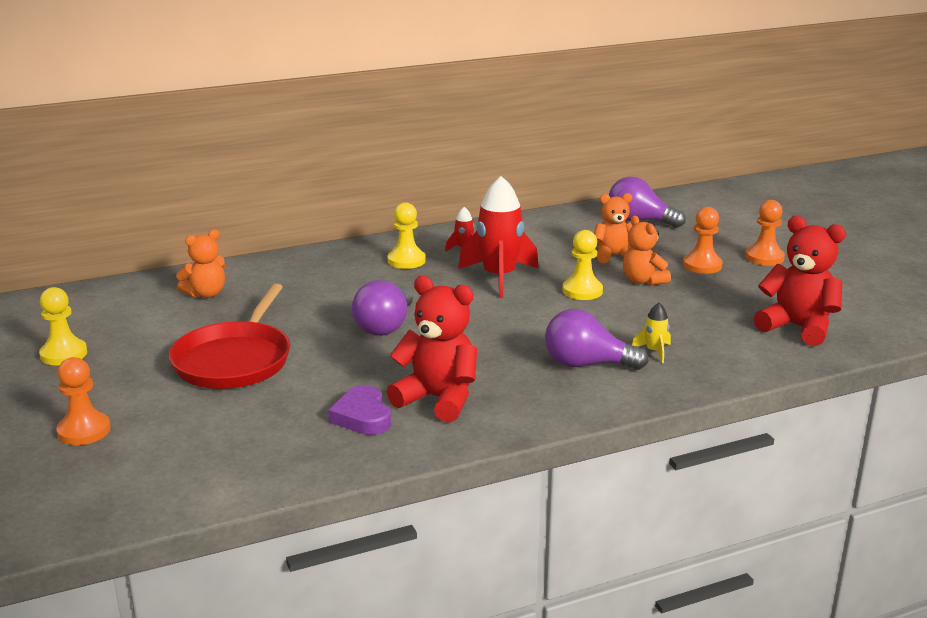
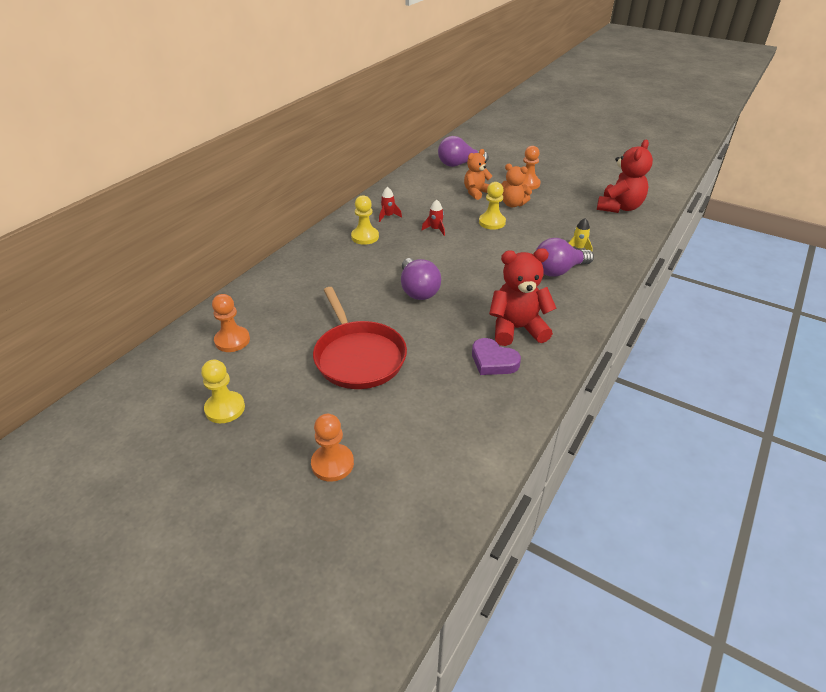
camera: 35 degrees left, 15 degrees up
orange teddy bear [176,229,225,298] -> none
red rocket [458,176,539,298] -> red rocket [422,200,445,236], size x0.45
orange pawn [745,200,785,266] -> orange pawn moved to [212,294,250,352]
red teddy bear [754,216,846,346] -> red teddy bear turned 120 degrees clockwise [597,140,653,213]

